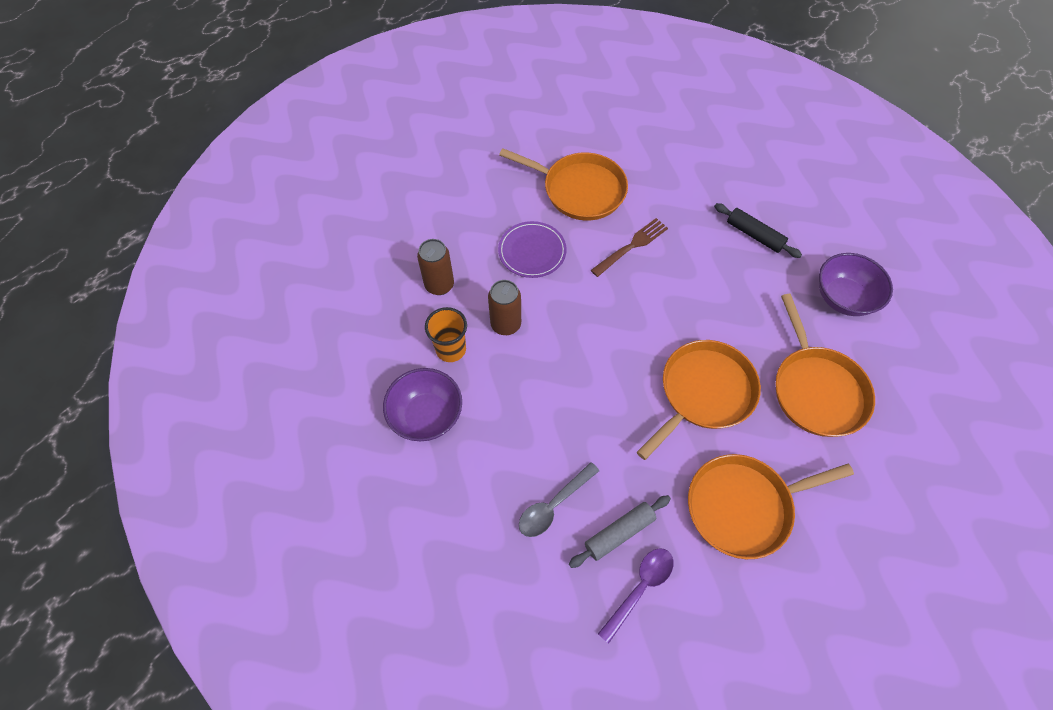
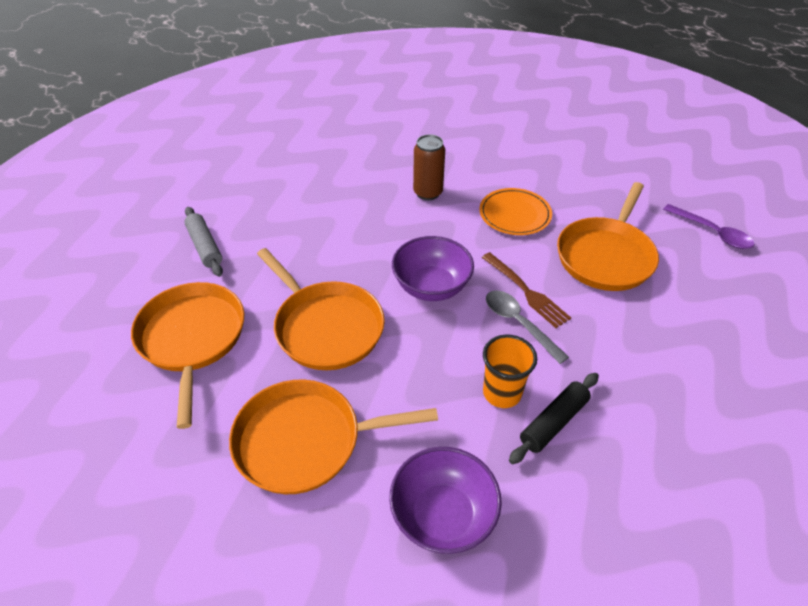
camera: 95 degrees right, 15 degrees down
purple bowl [383,368,462,441] -> purple bowl moved to [392,236,474,301]
brown can [417,239,454,295] -> none
orange cup [425,307,467,362] -> orange cup moved to [483,335,537,408]
purple plate [498,221,567,278] -> orange plate [479,188,552,235]
grey spoon [519,462,599,537] -> grey spoon moved to [486,291,569,364]
purple spoon [598,548,673,644] -> purple spoon moved to [663,204,754,249]

